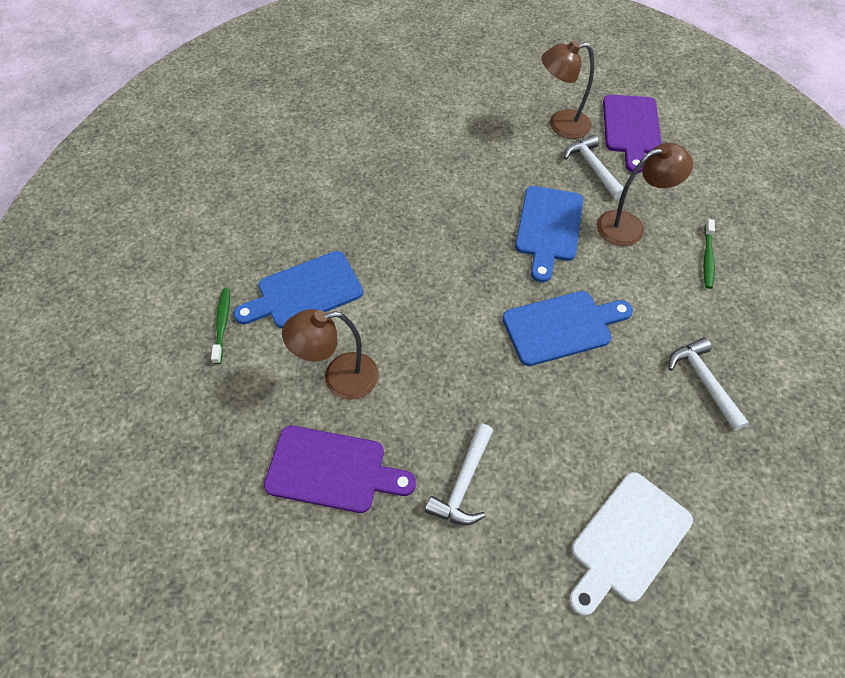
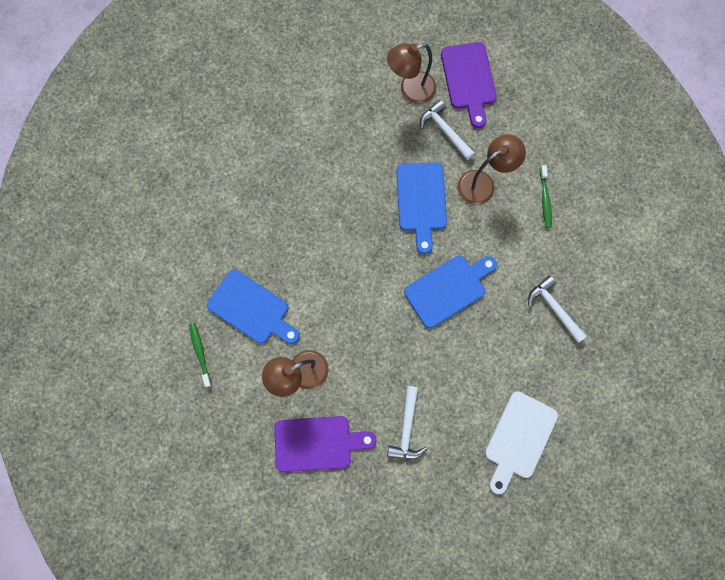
camera: 15 degrees left, 20 degrees up
blue cutting board [234,251,363,328] -> blue cutting board turned 105 degrees counterclockwise [207,270,300,344]

